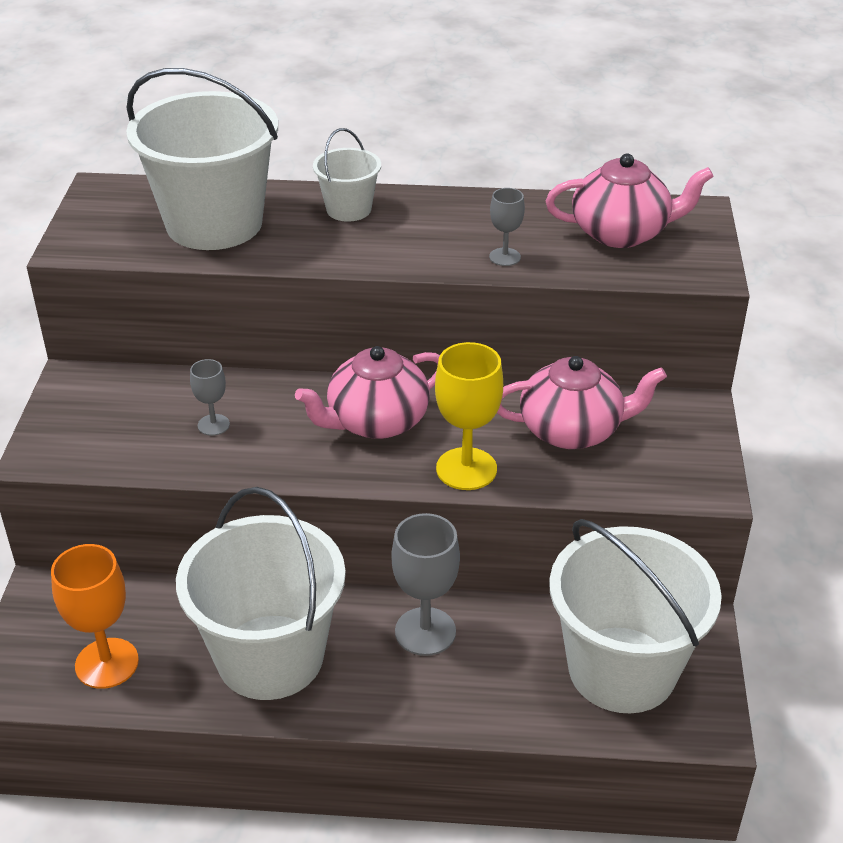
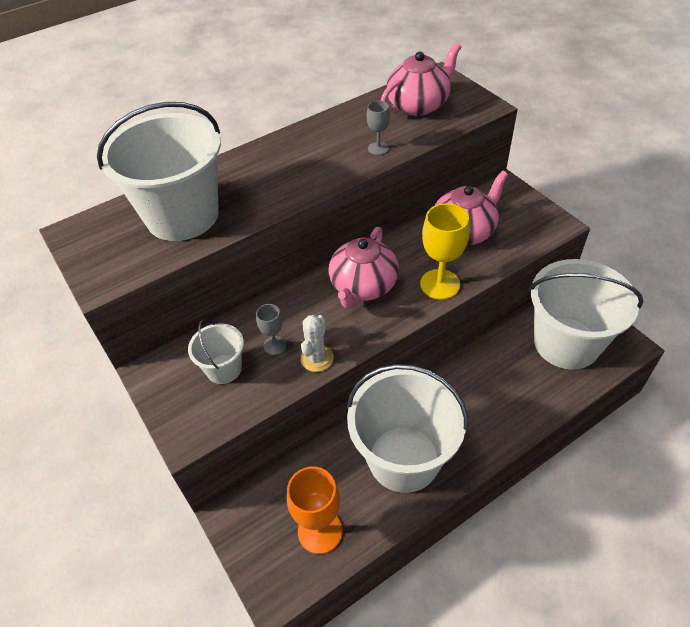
camera: 35 degrees left, 10 degrees up
white bucket [313,128,381,222] -> white bucket moved to [188,319,244,384]
grey goblet [391,513,460,656] -> none
none -> white cactus [300,315,334,372]

